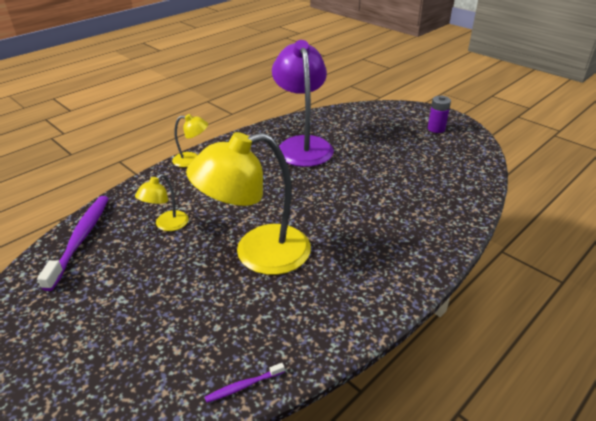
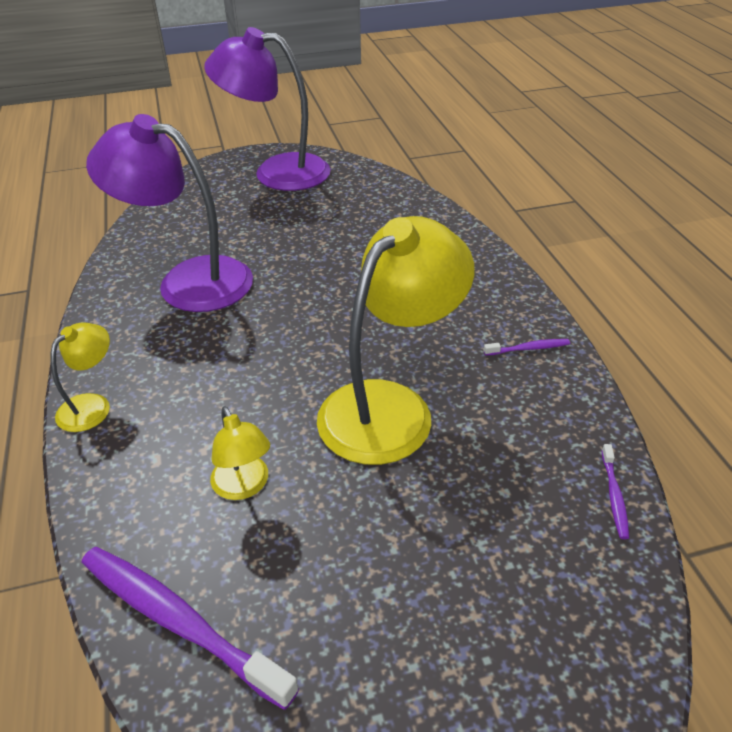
camera: 60 degrees left, 5 degrees up
yellow lamp [186,132,311,275] -> yellow lamp turned 150 degrees counterclockwise [317,216,474,465]
purple battery [428,96,451,133] -> purple lamp [204,27,330,191]
none -> purple toothbrush [484,339,570,356]

